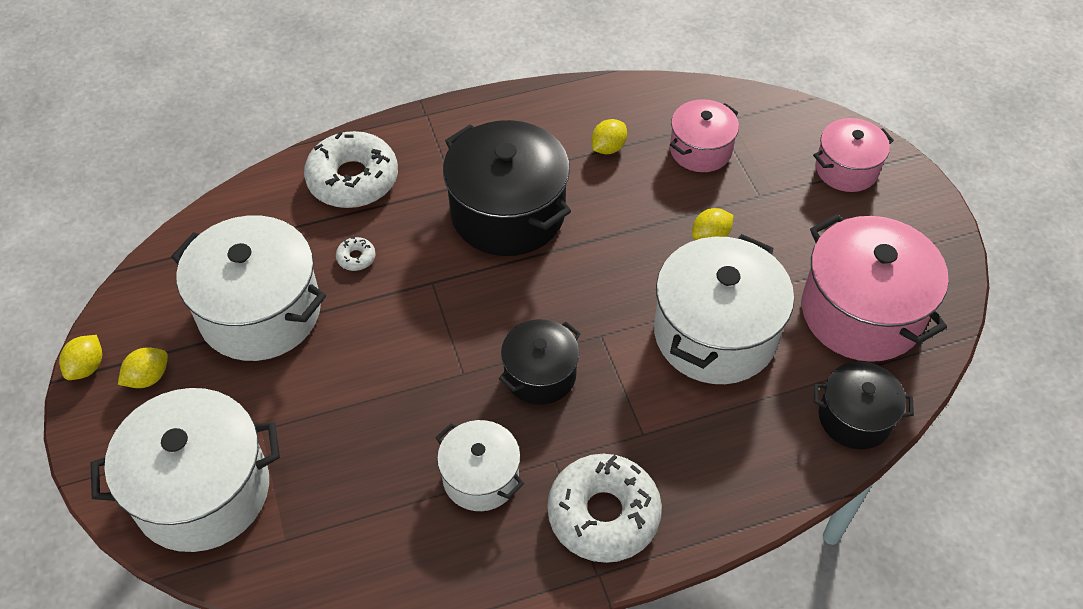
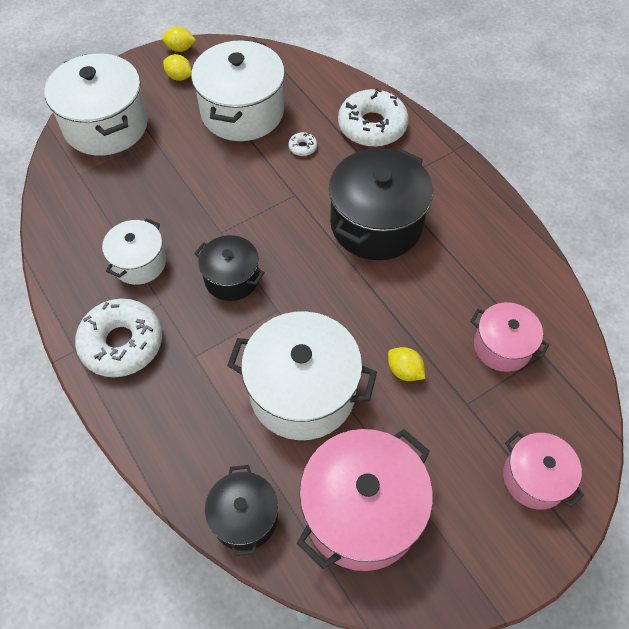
camera: 75 degrees right, 5 degrees up
yellow lemon [591,119,627,154] -> none

